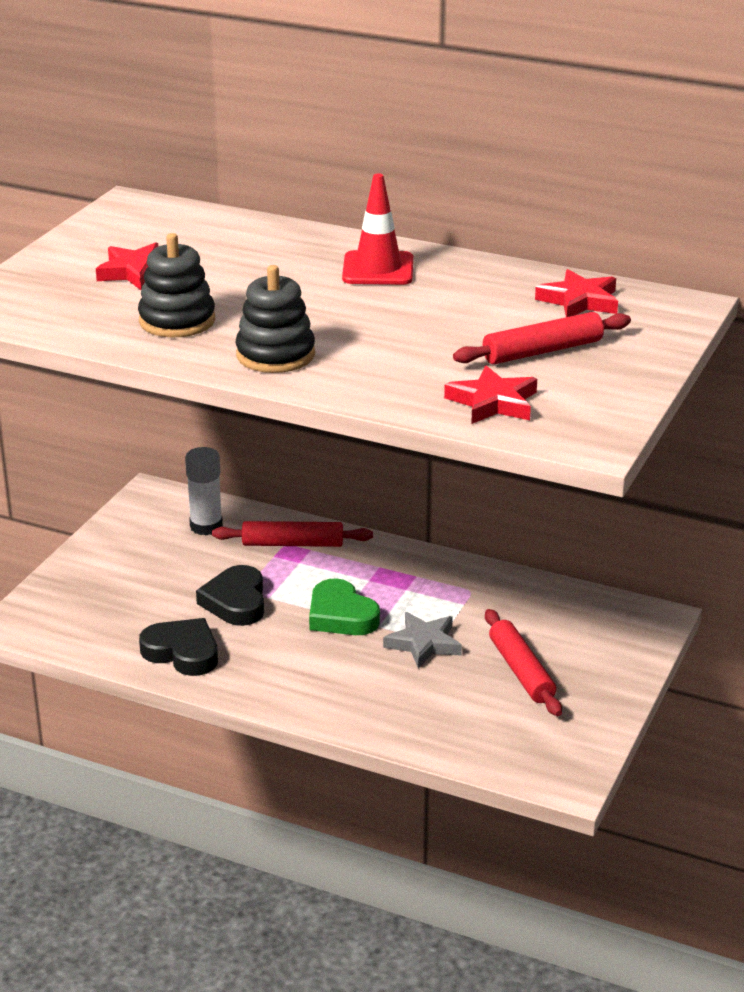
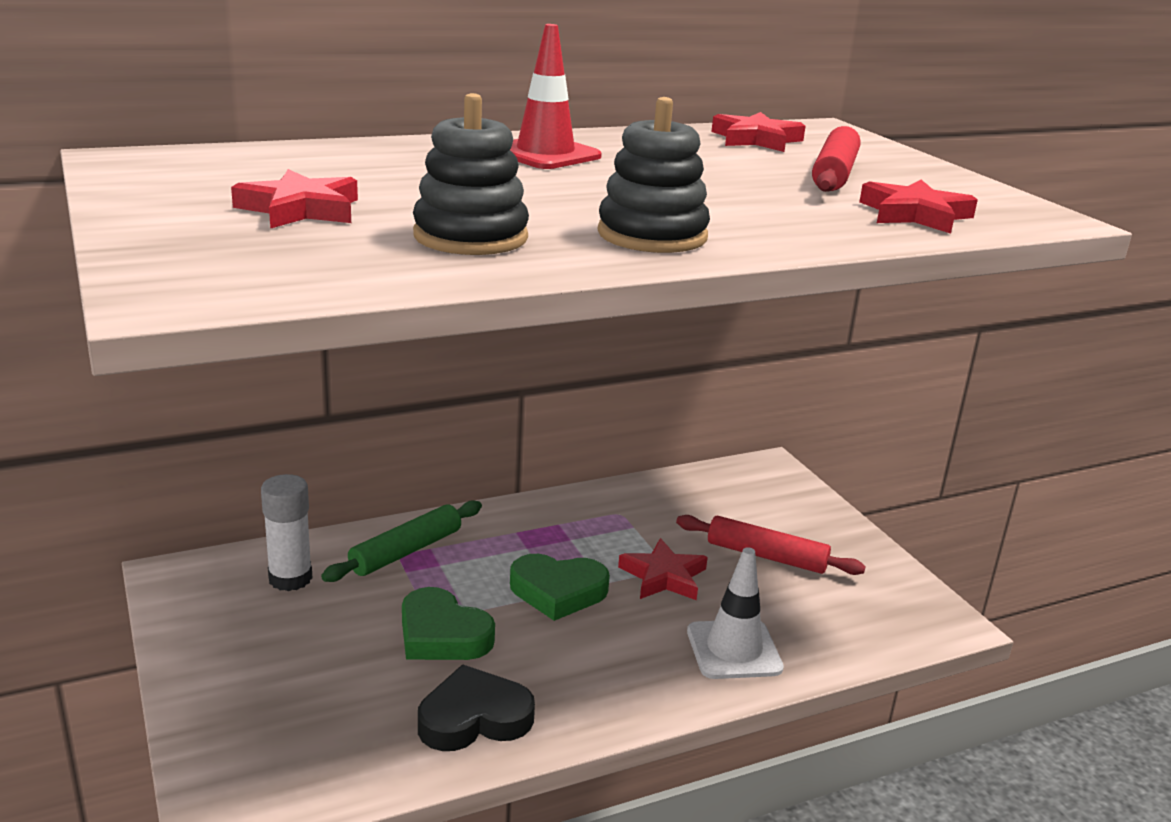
camera: 50 degrees left, 5 degrees down
black heart [196,565,264,626] -> green heart [402,587,495,660]
red rolling pin [212,521,373,547] -> green rolling pin [321,500,482,582]
grey star [383,612,462,669] -> red star [618,538,708,600]
none -> white traffic cone [687,547,784,679]

